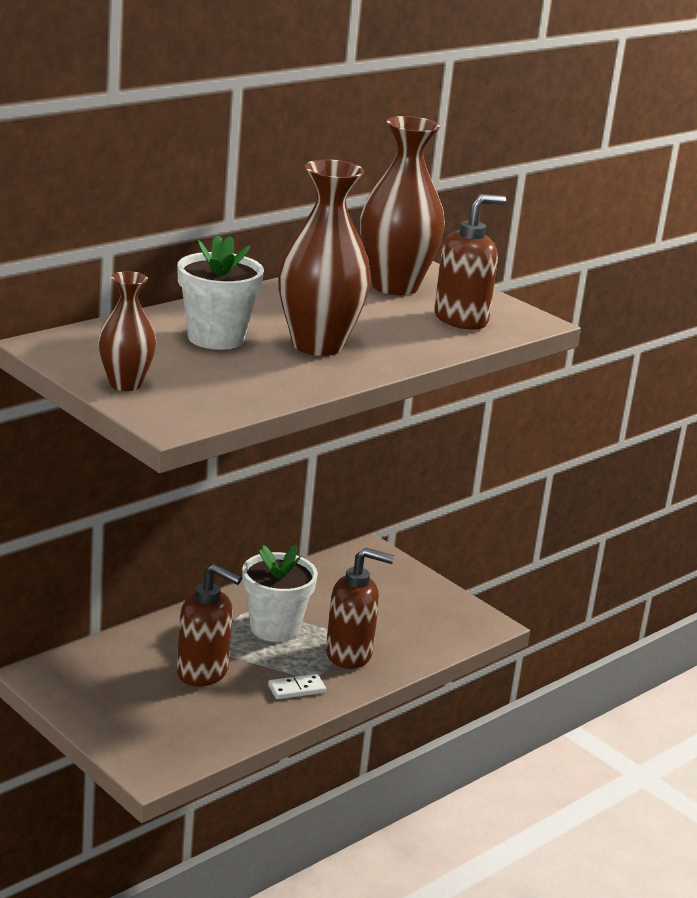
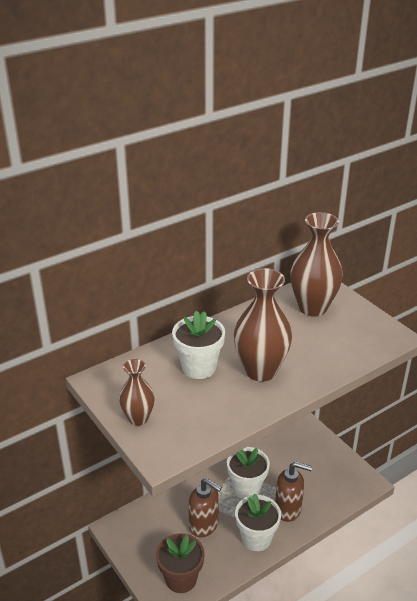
camera: 10 degrees right, 10 degrees up
white domino [268,674,326,699] -> white flower pot [235,494,281,551]
brown soap dispenser [434,194,506,330] -> none
none -> brown flower pot [156,533,204,593]

